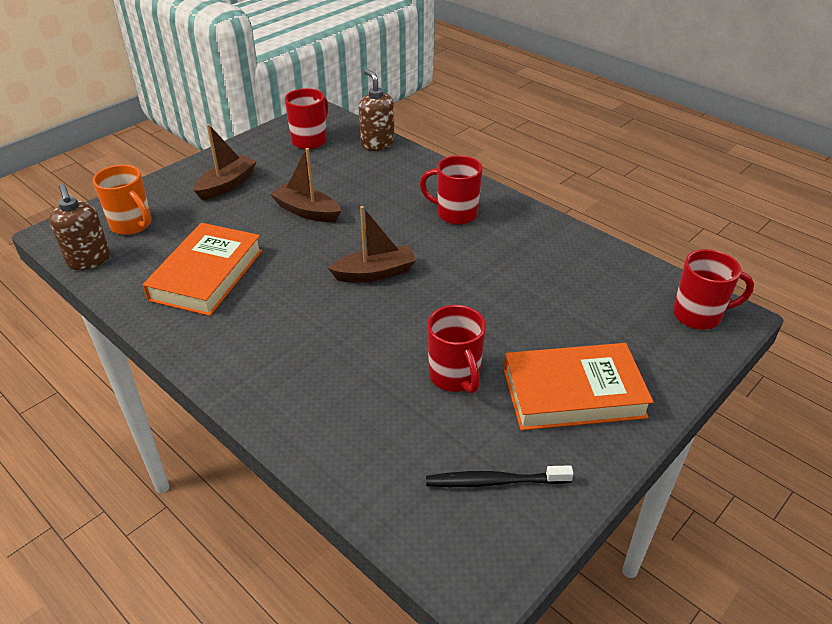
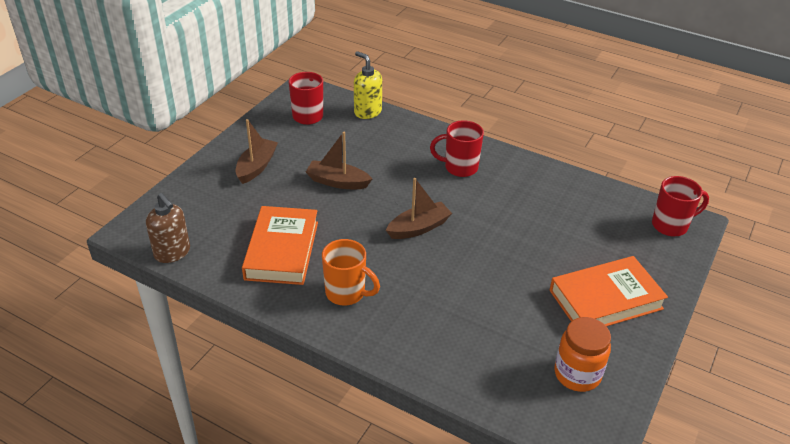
camera: 15 degrees left, 0 degrees up
orange mug [93,165,152,235] -> orange mug moved to [322,239,380,306]
brown soap dispenser [359,69,395,151] -> yellow soap dispenser [354,51,382,119]
black toothbrush [426,465,573,487] -> orange jar [554,317,611,392]
red mug [427,305,486,394] -> none

